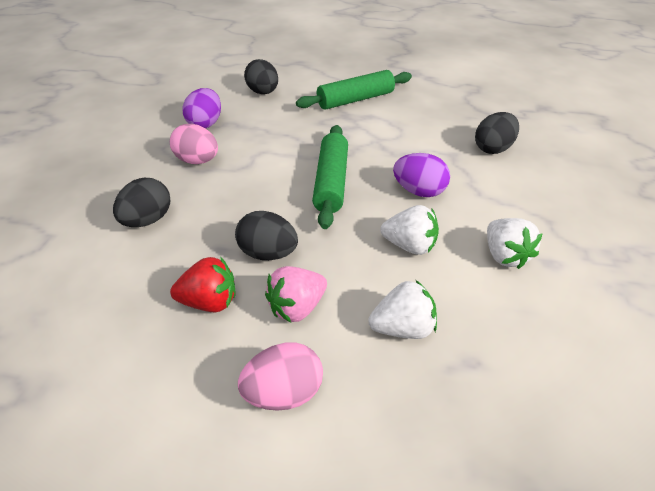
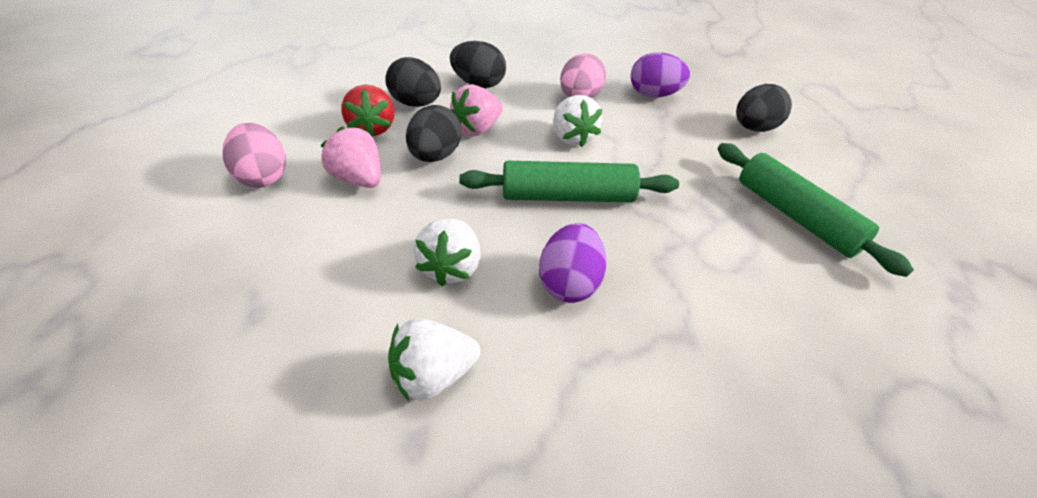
camera: 80 degrees right, 0 degrees up
white strawberry [368,280,437,339] -> white strawberry moved to [553,95,602,147]
black egg [475,112,519,154] -> black egg moved to [385,57,441,107]
none -> pink strawberry [450,84,503,136]

